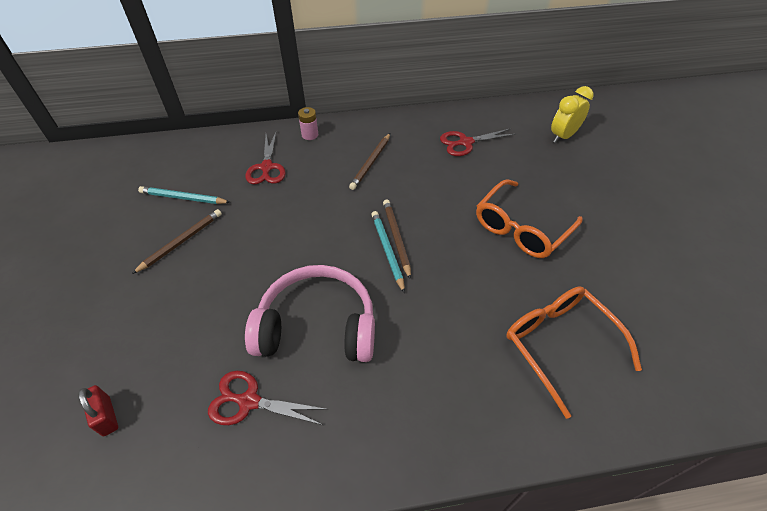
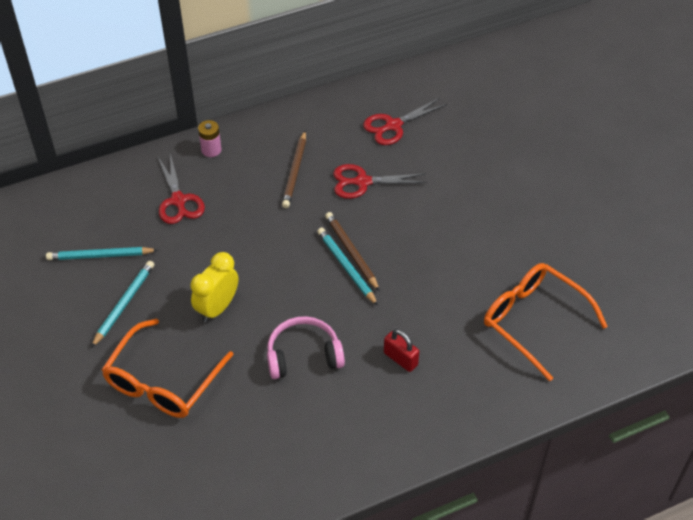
camera: 15 degrees left, 0 degrees up
red padlock [78,385,118,436] -> red padlock moved to [384,329,419,372]
brown pencil [132,209,222,274] -> turquoise pencil [91,261,154,348]
red scissors [208,371,329,425] -> red scissors moved to [333,164,427,199]
pink headphones [245,265,375,362] -> pink headphones [267,316,345,379], size x0.64
orange glasses [476,179,582,258] -> orange glasses moved to [102,319,234,418]
yellow clock [551,86,593,143] -> yellow clock moved to [190,252,238,323]

